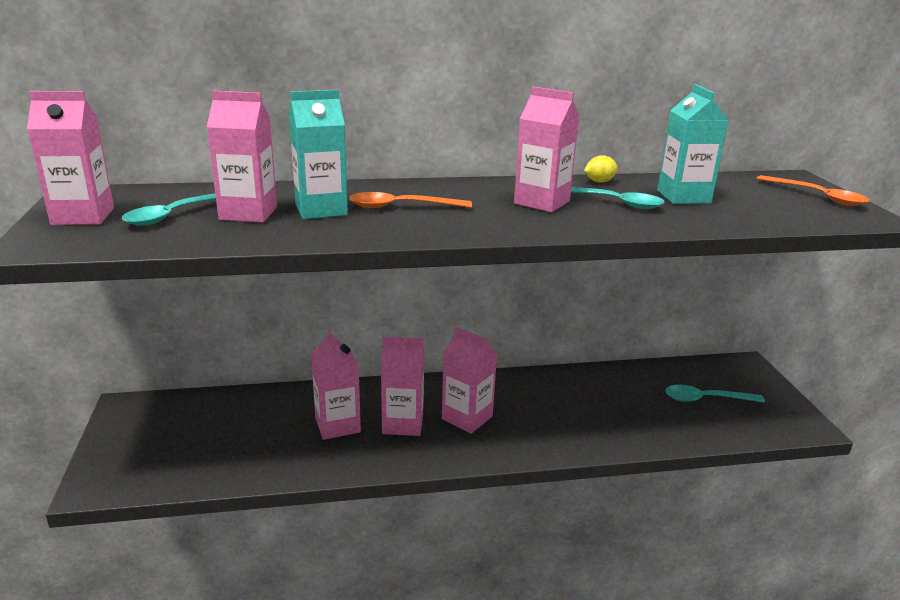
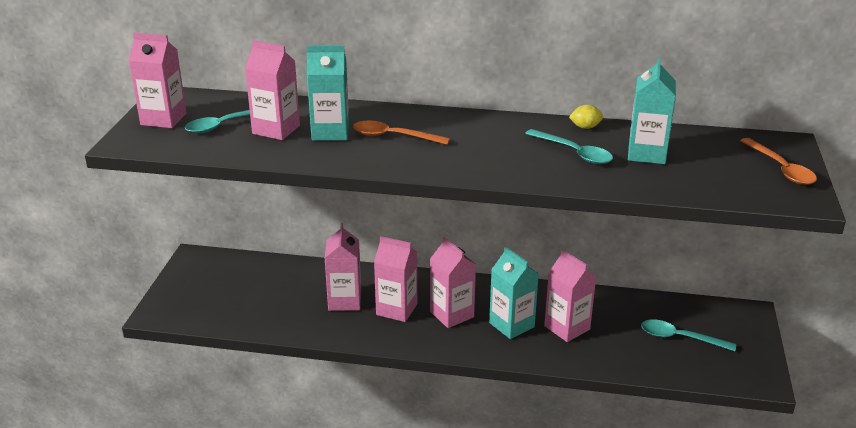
camera: 20 degrees right, 5 degrees up
pink carton [514,87,579,212] -> pink carton moved to [544,249,596,342]
none -> turquoise carton [489,247,539,339]

